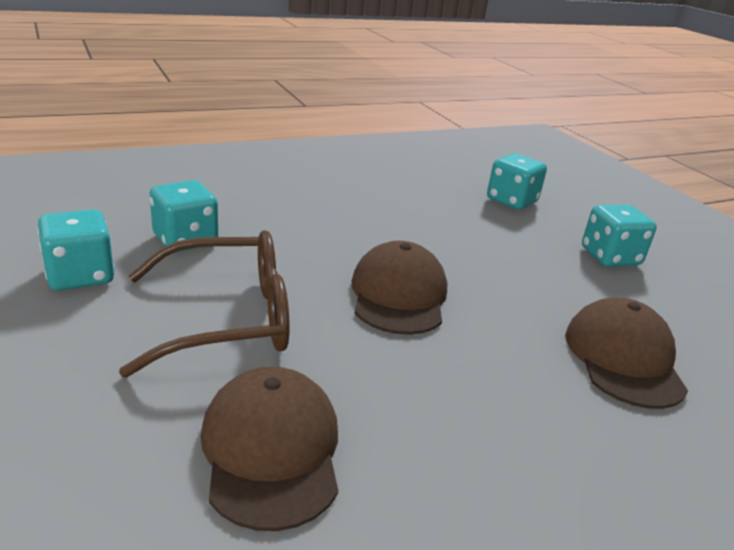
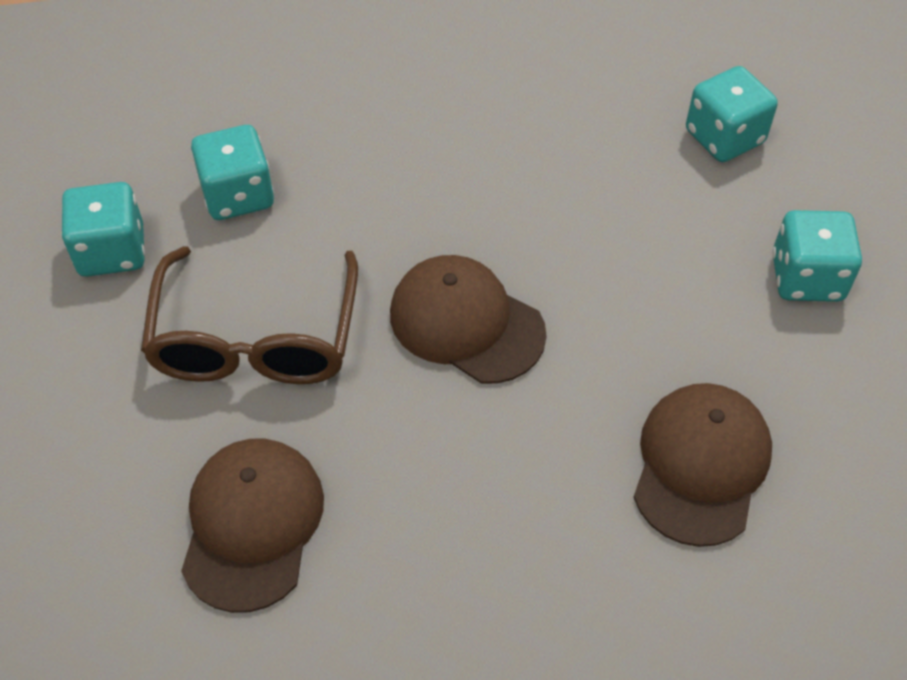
camera: 20 degrees right, 25 degrees up
brown glasses [119,230,290,378] -> brown glasses turned 90 degrees clockwise [141,246,358,384]
brown cap [352,241,447,335] -> brown cap turned 75 degrees counterclockwise [390,255,546,384]

